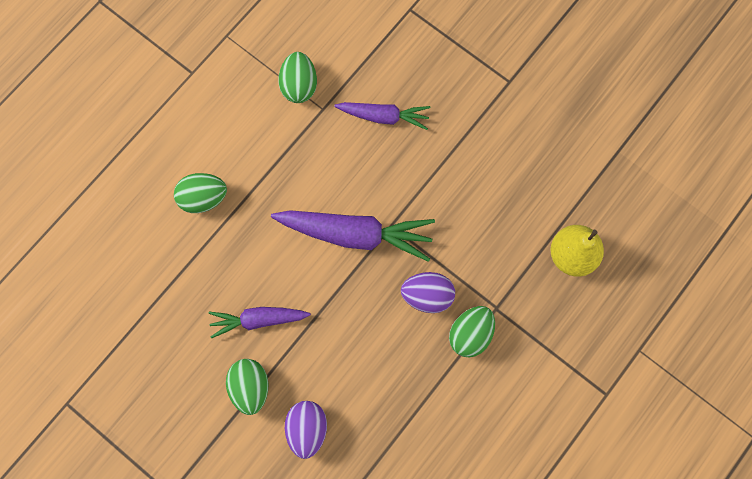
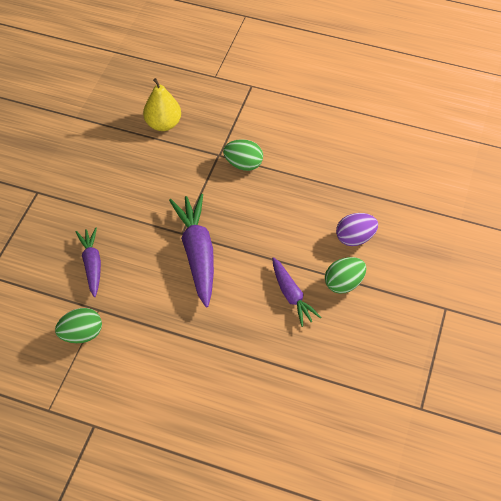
camera: 110 degrees left, 20 degrees down
green egg [174,173,227,213] -> none
purple egg [401,272,455,313] -> none

